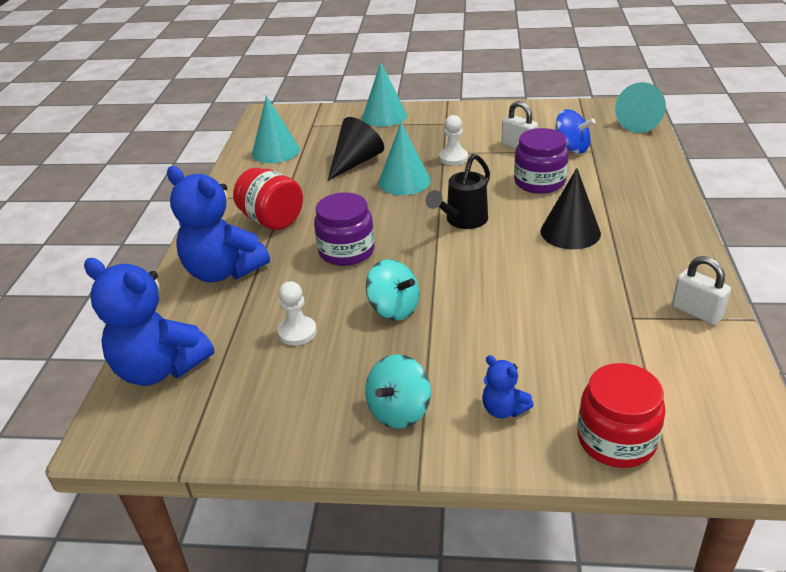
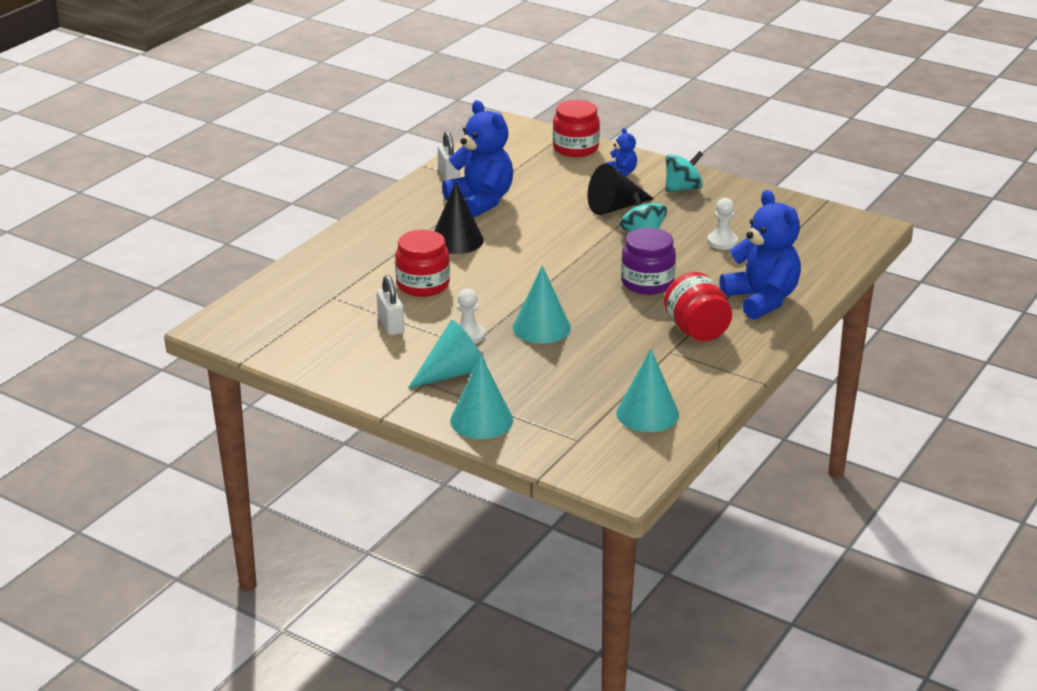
camera: 155 degrees left, 5 degrees down
blue teddy bear [84,258,214,386] -> blue teddy bear moved to [442,100,513,218]
black cone [328,117,384,181] -> black cone moved to [588,164,654,215]
black watering can [426,154,490,229] -> none
purple jar [514,128,569,194] -> red jar [395,230,450,297]
blue spinning top [555,109,595,154] -> none
turquoise cone [615,82,666,133] -> turquoise cone moved to [408,320,486,388]

